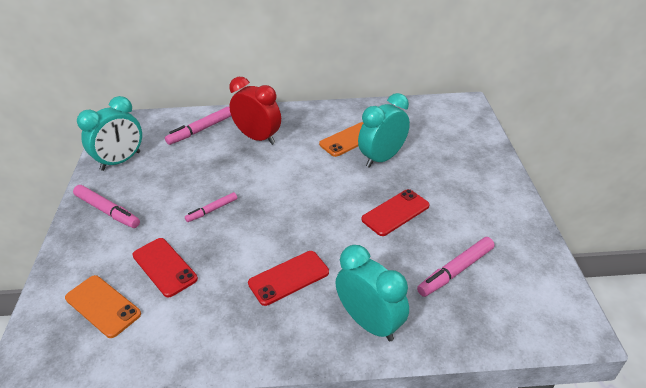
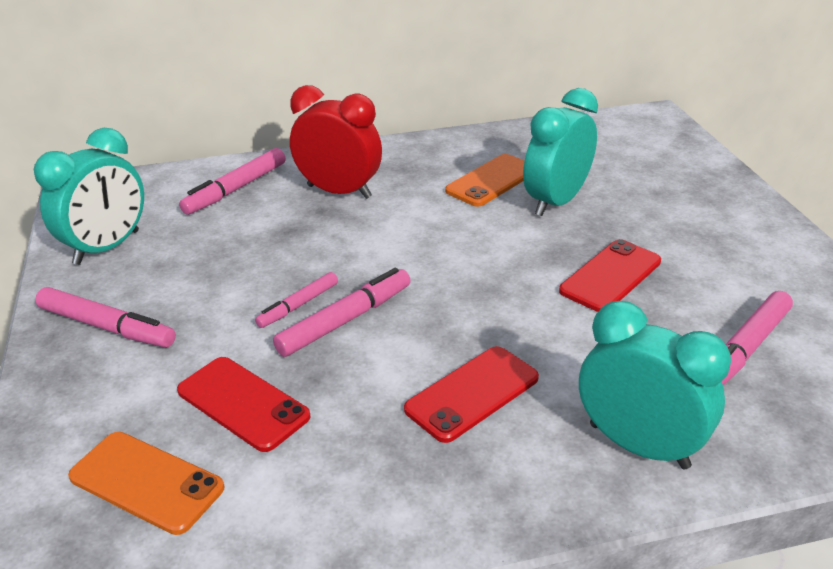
camera: 10 degrees left, 5 degrees down
none -> pink marker [273,268,411,357]

